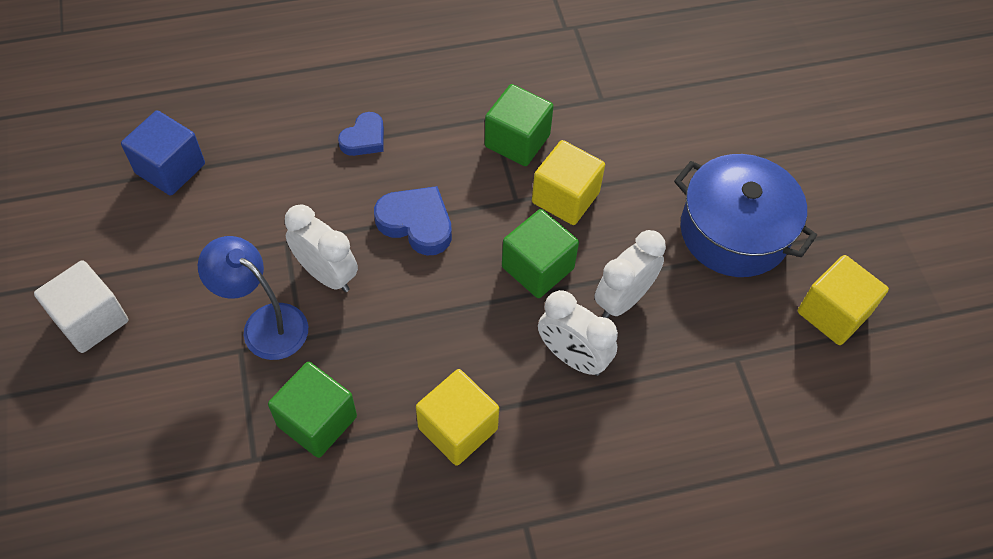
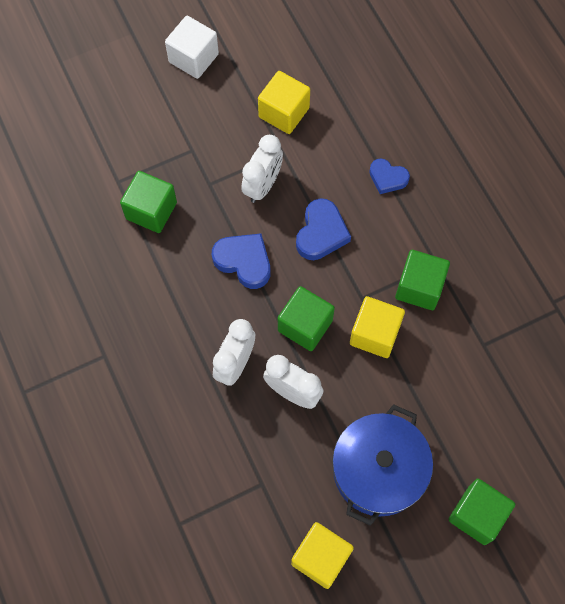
camera: 80 degrees right, 10 degrees up
blue cube [121,110,205,196] -> none
blue lamp [198,236,308,360] -> none
yellow cube [416,369,499,466] -> yellow cube moved to [258,71,310,134]
none -> blue heart [212,233,270,289]
none -> green cube [448,479,515,545]

